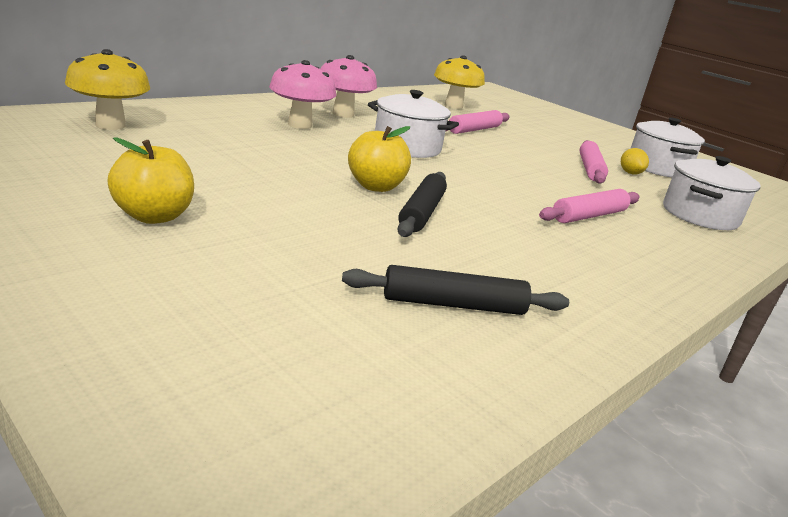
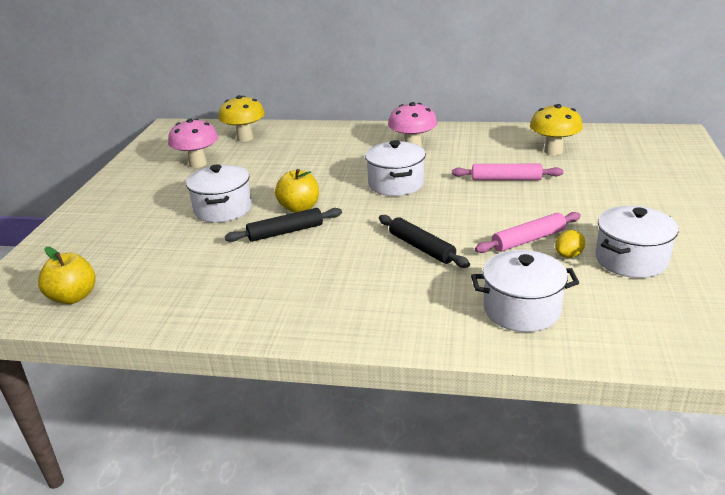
camera: 60 degrees right, 5 degrees up
yellow apple [107,137,194,224] -> yellow apple moved to [38,247,96,304]
pink mushroom [269,60,336,129] -> pink mushroom moved to [168,119,218,168]
black rolling pin [342,265,569,315] -> black rolling pin moved to [379,215,470,268]
pink rolling pin [539,189,640,223] -> none
none -> white pot [186,164,252,223]

